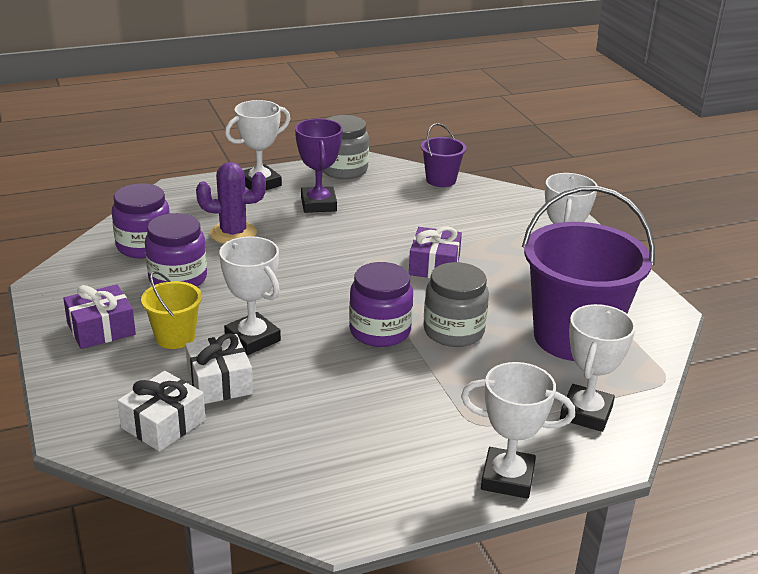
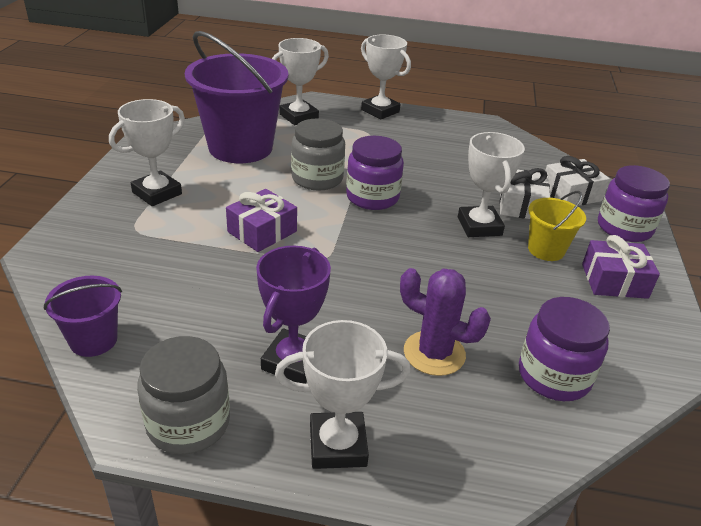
camera: 150 degrees left, 5 degrees up
purple jar [145,213,207,287] -> purple jar moved to [598,165,670,242]

